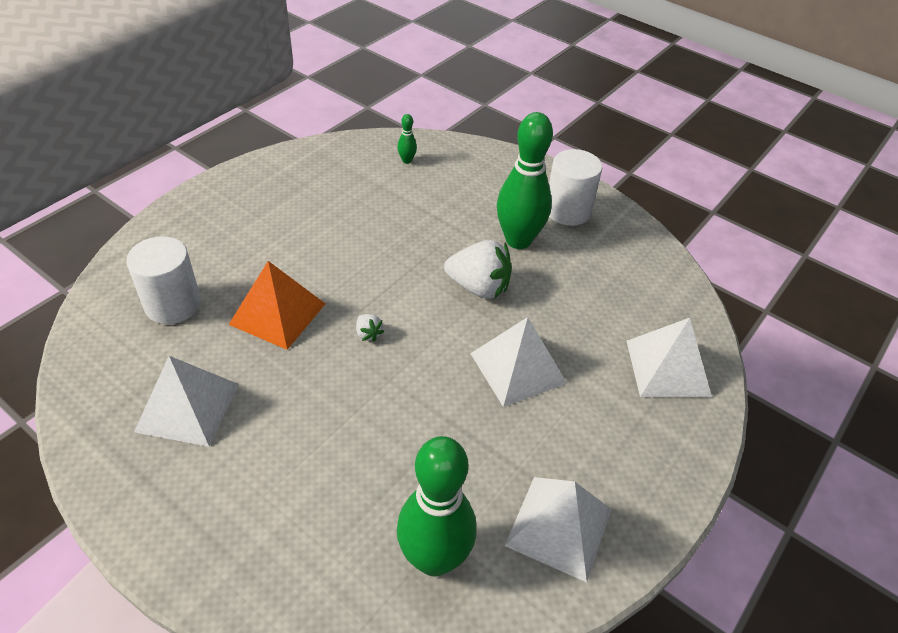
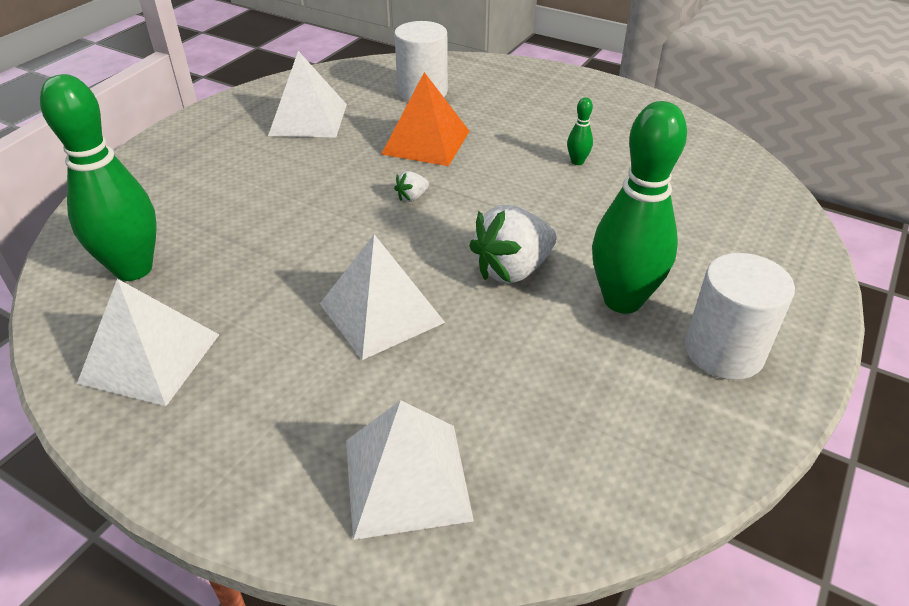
camera: 85 degrees right, 5 degrees down
green bowling pin [397,114,417,164] -> green bowling pin moved to [567,97,593,165]
white strawberry [444,240,512,299] -> white strawberry turned 45 degrees clockwise [469,205,557,284]

